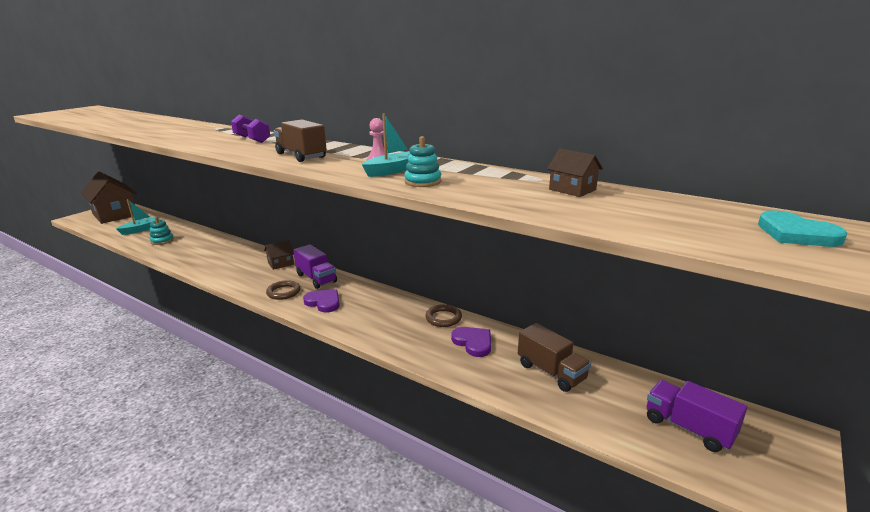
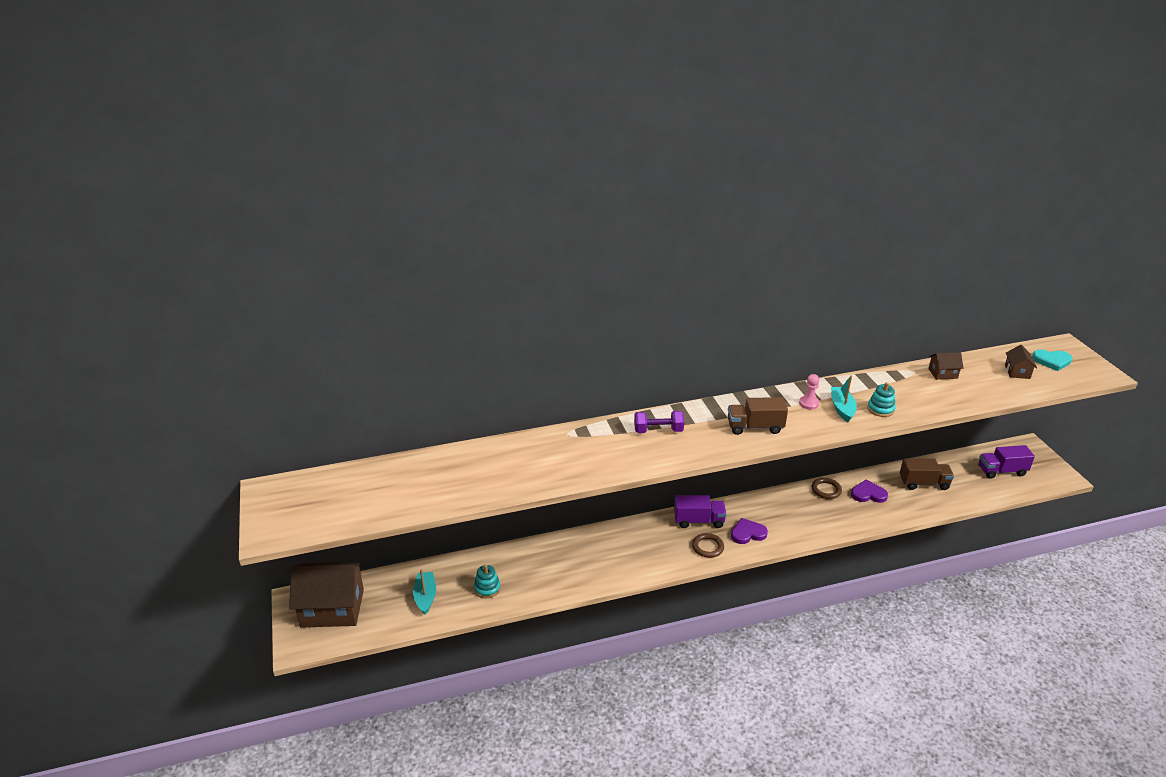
camera: 50 degrees left, 10 degrees up
brown house [264,240,294,270] -> brown house moved to [1005,345,1037,379]

